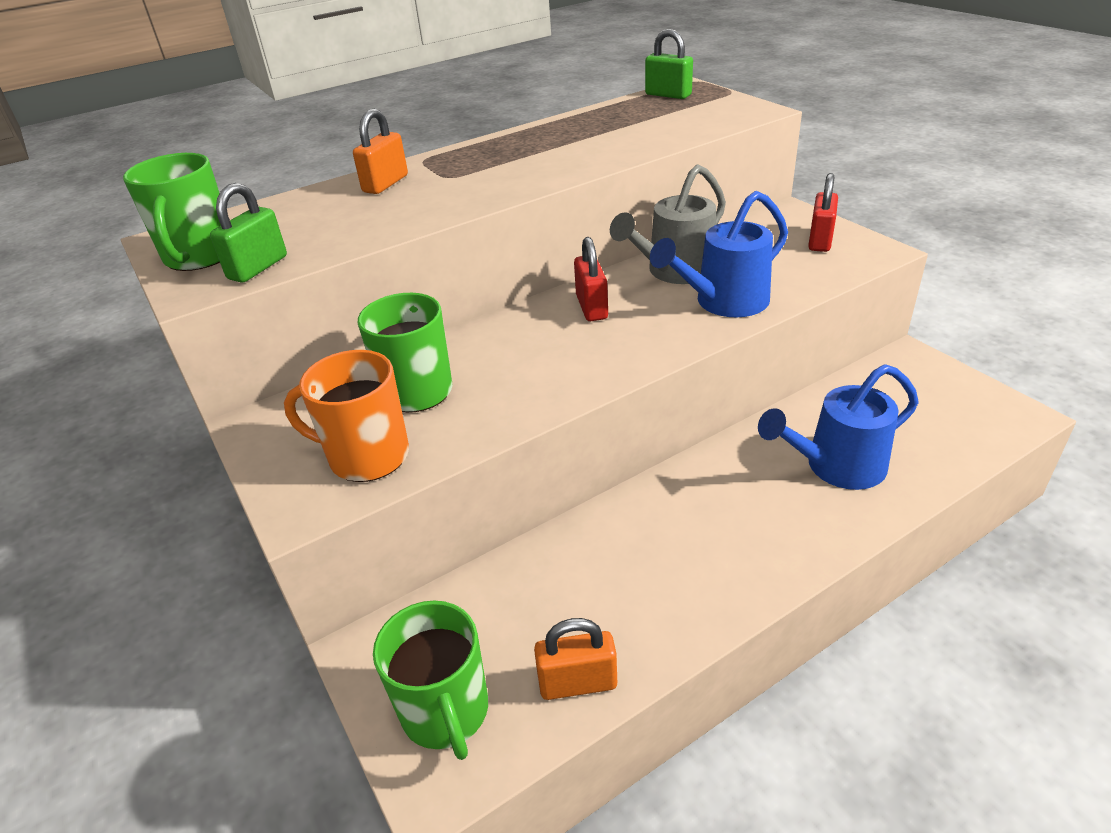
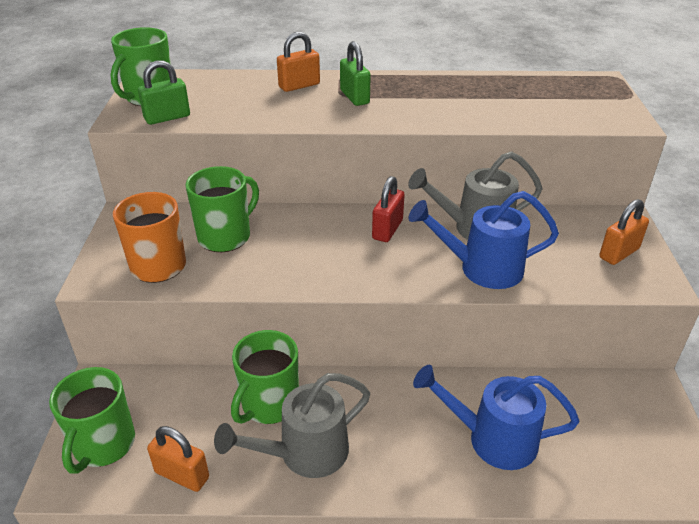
camera: 30 degrees right, 0 degrees up
green padlock [645,29,693,99] -> green padlock moved to [340,41,371,106]
red padlock [808,173,838,252] -> orange padlock [599,199,649,265]
none -> grey watering can [214,373,370,478]
none -> green mug [231,330,299,424]

